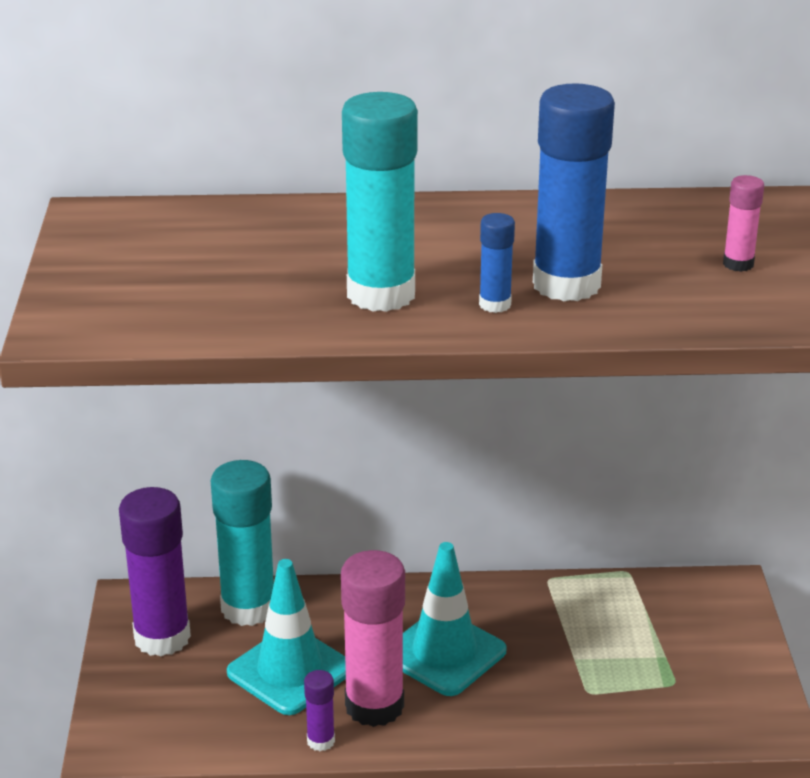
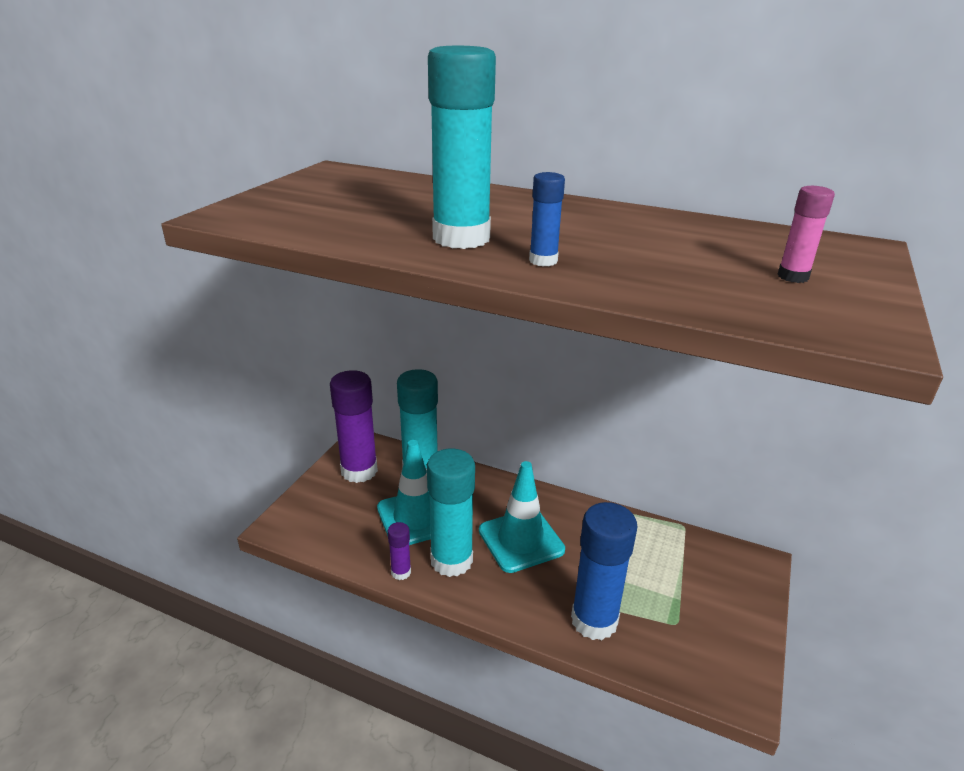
camera: 25 degrees right, 0 degrees up
pink glue stick [341,550,405,727] -> turquoise glue stick [427,449,475,577]
blue glue stick [533,83,615,301] -> blue glue stick moved to [571,502,638,640]

